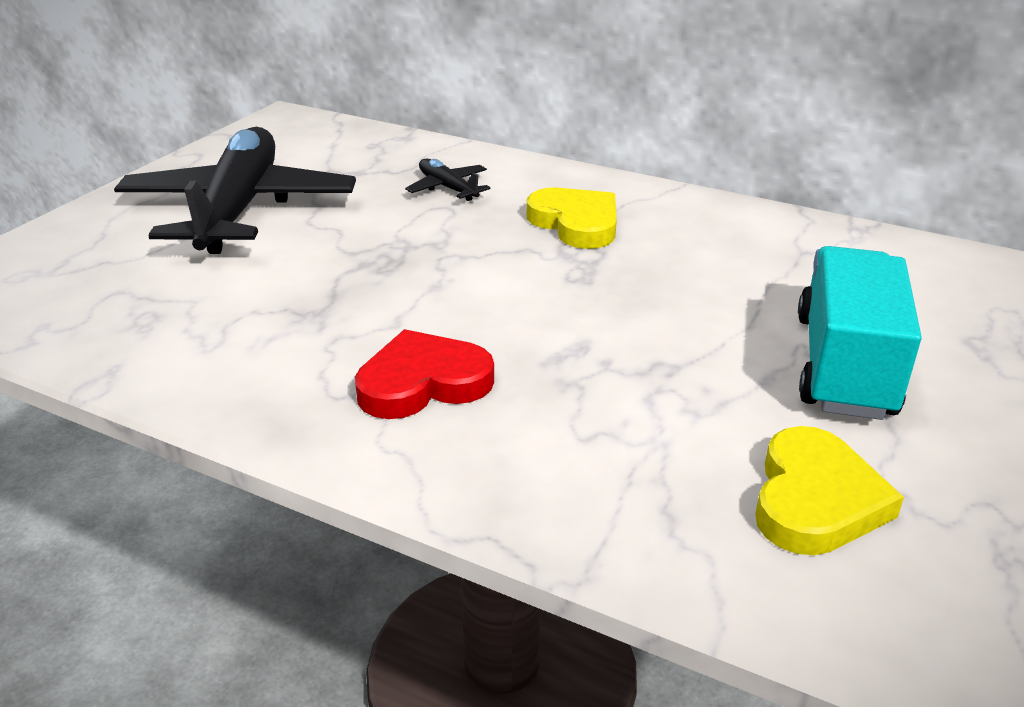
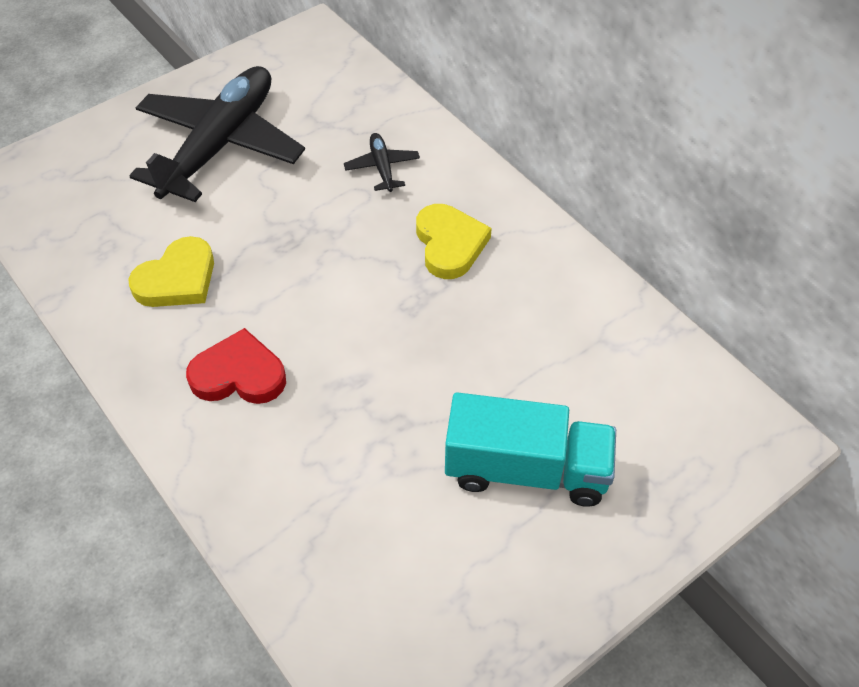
camera: 25 degrees right, 20 degrees up
yellow heart [755,426,904,555] -> yellow heart moved to [128,236,214,307]
turquoise truck [798,246,922,420] -> turquoise truck turned 60 degrees clockwise [445,392,616,507]

